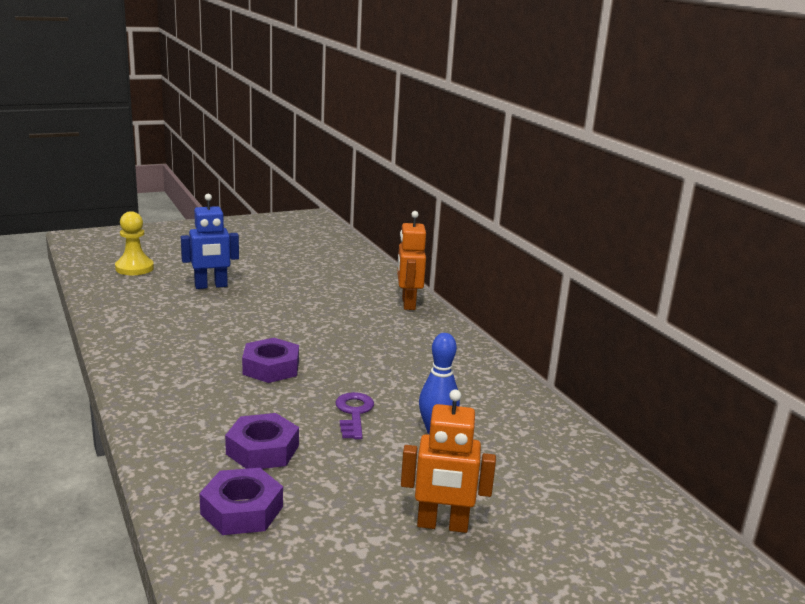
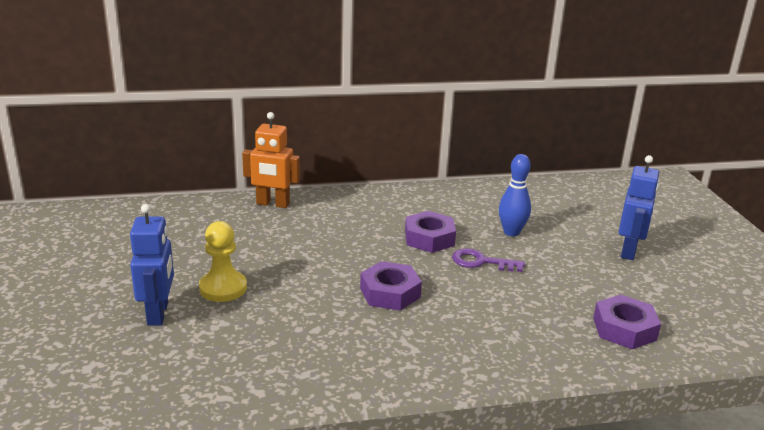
camera: 75 degrees left, 5 degrees up
yellow pawn [115,211,154,275] -> yellow pawn moved to [199,221,247,302]
purple nut [225,413,299,469] -> purple nut moved to [405,211,456,253]
orange robot [401,389,496,533] -> blue robot [619,155,660,260]

